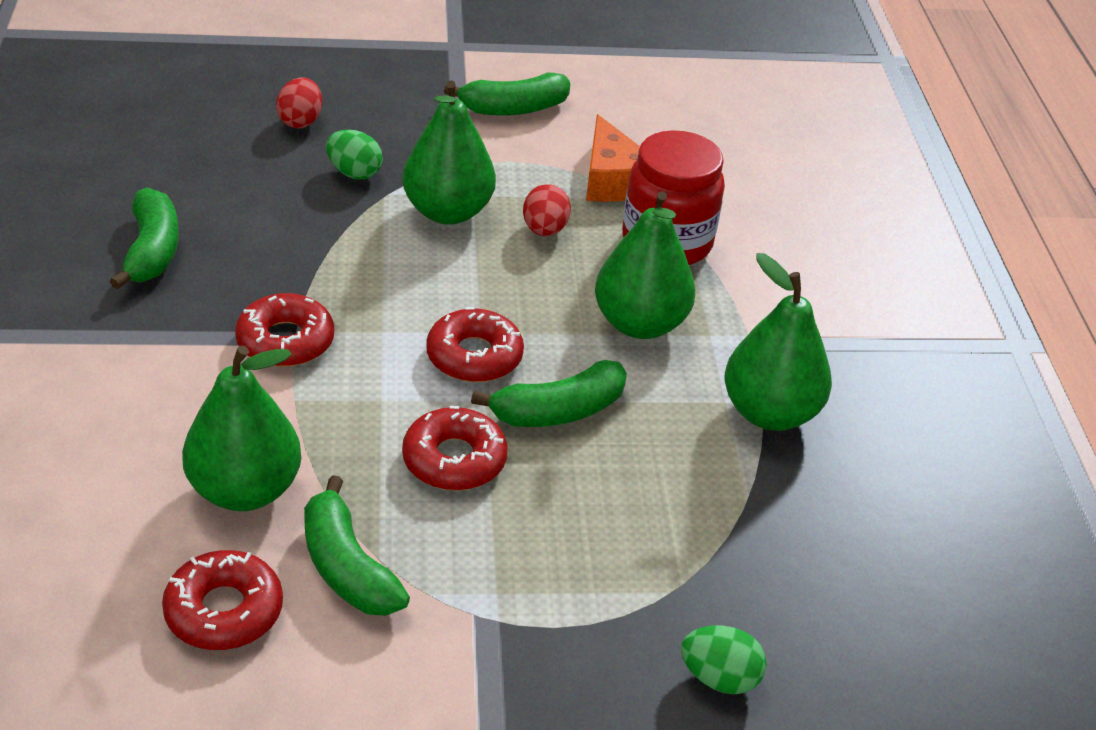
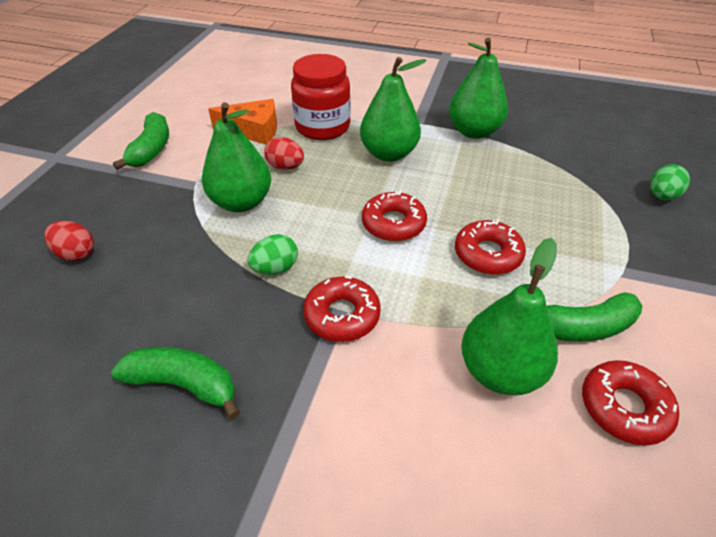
camera: 65 degrees left, 5 degrees up
green egg [326,130,383,180] -> green egg moved to [248,234,298,275]
green banana [471,360,627,427] -> none

